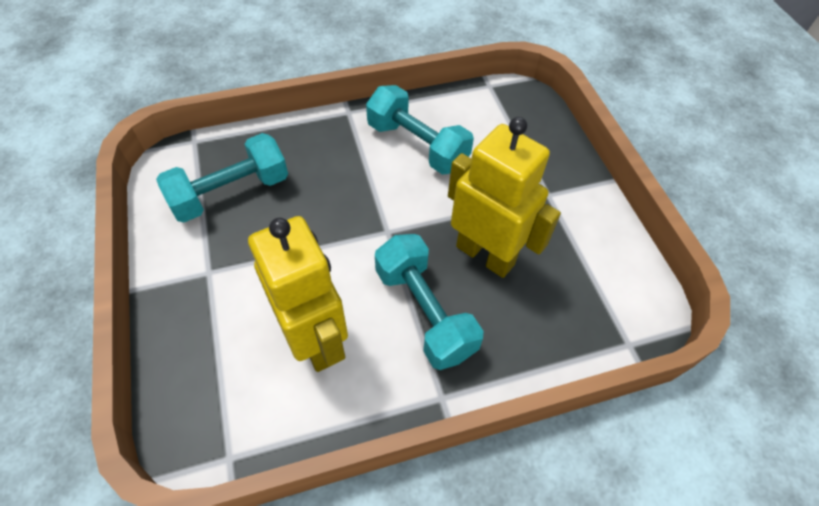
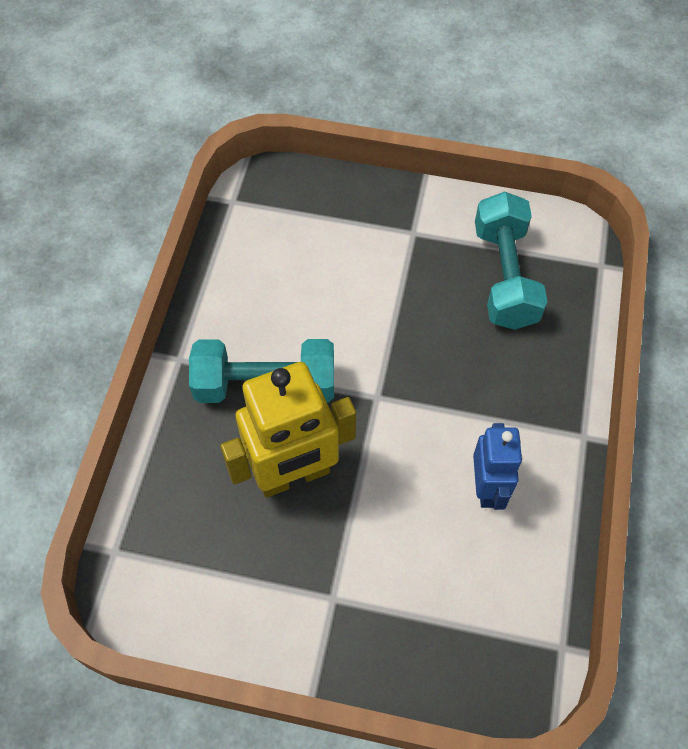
camera: 120 degrees right, 5 degrees up
yellow robot [248,216,348,372] -> none
turquoise dumbbell [366,85,474,175] -> blue robot [473,423,522,510]

